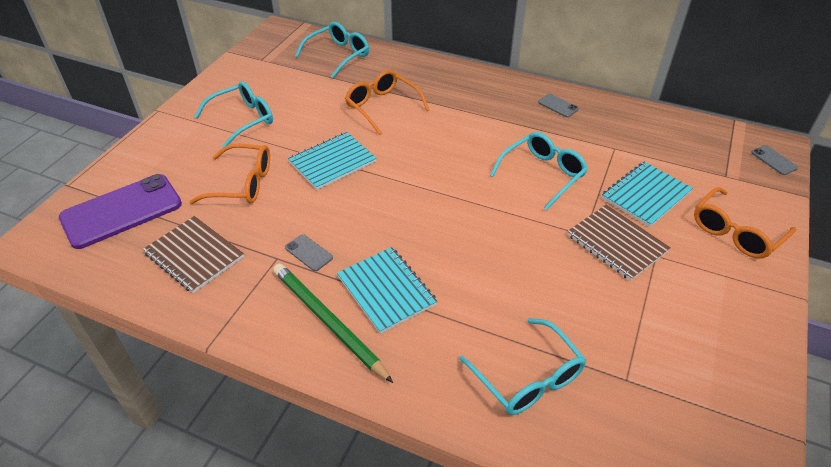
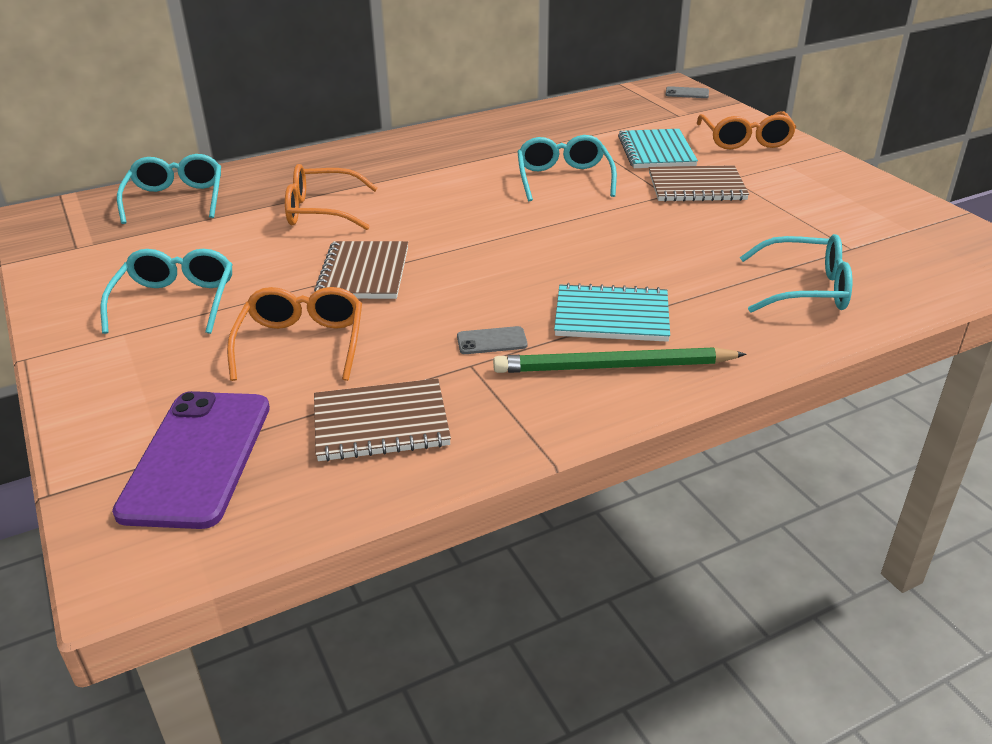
camera: 50 degrees left, 10 degrees down
orange glasses [189,144,270,204] -> orange glasses turned 45 degrees counterclockwise [227,287,362,381]
turquoise notebook [288,132,377,190] -> brown notebook [314,241,408,299]
grey phone [538,94,579,117] -> none

